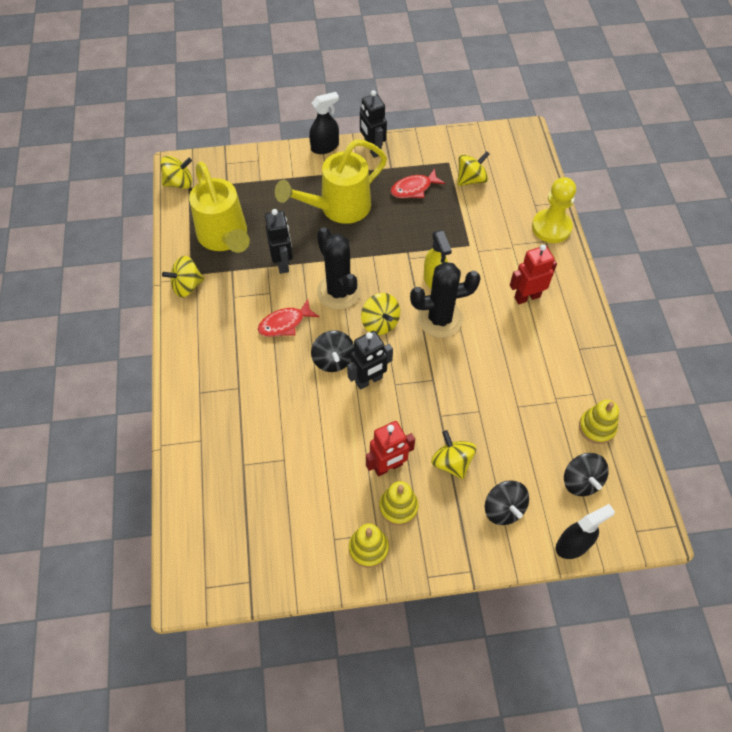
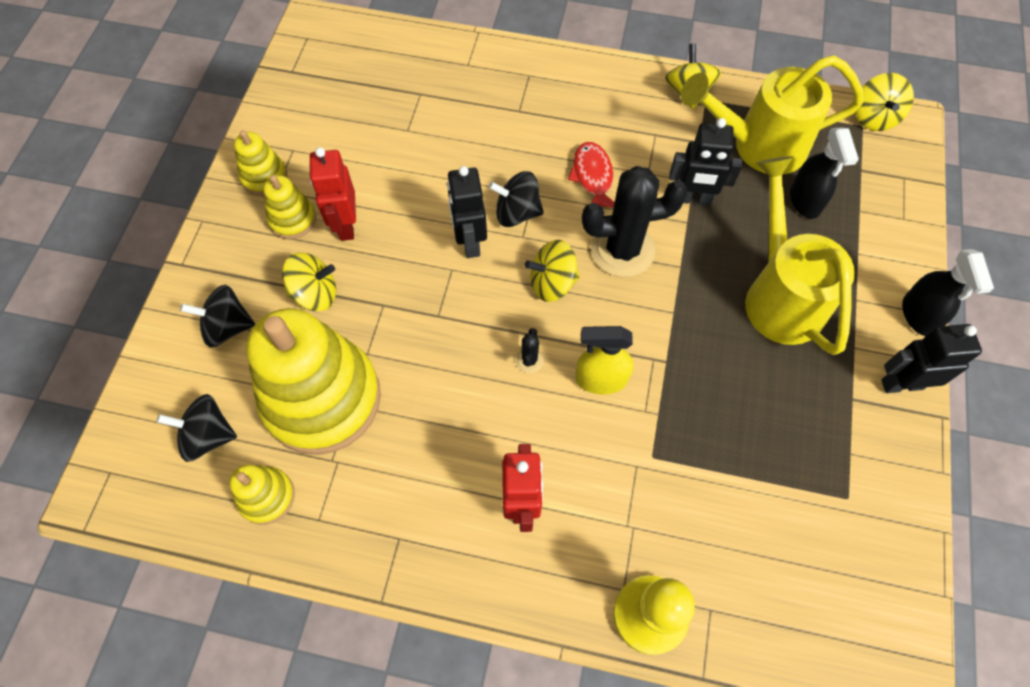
camera: 110 degrees right, 5 degrees up
red fish [391,168,445,198] -> none
black cactus [410,262,481,338] -> black cactus [516,328,544,373], size x0.41
yellow spinning top [458,151,490,186] -> none
black spray bottle [556,504,615,559] -> black spray bottle moved to [790,127,859,219]
none -> yellow stacking toy [246,308,381,455]

